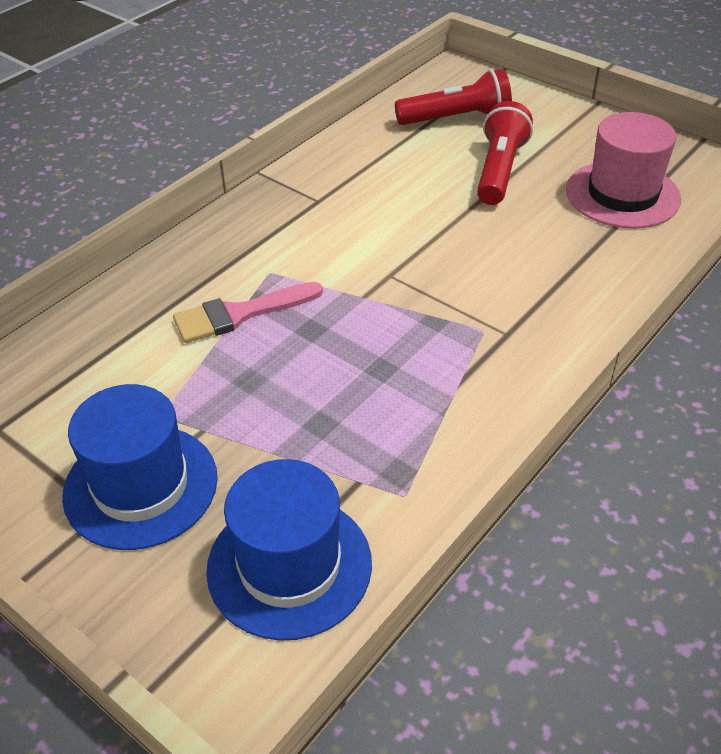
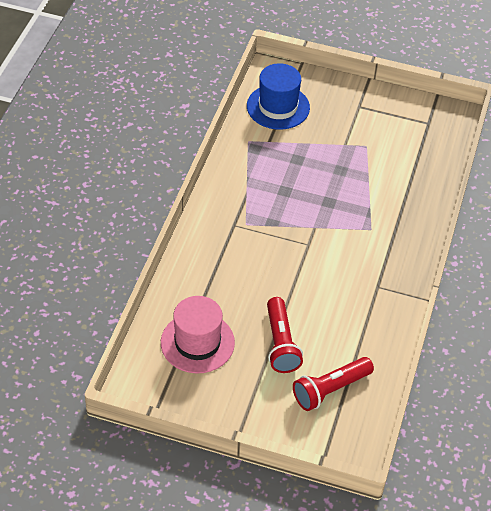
camera: 155 degrees right, 5 degrees up
blue hat [62,384,218,550] -> none
pink brush [173,282,323,343] -> none

